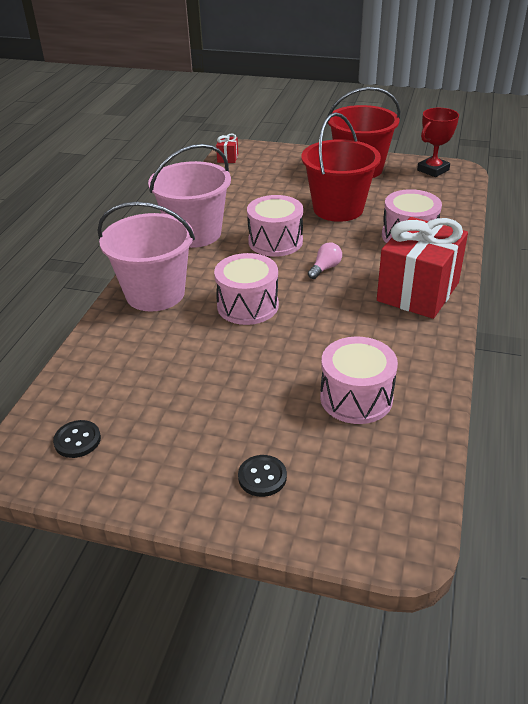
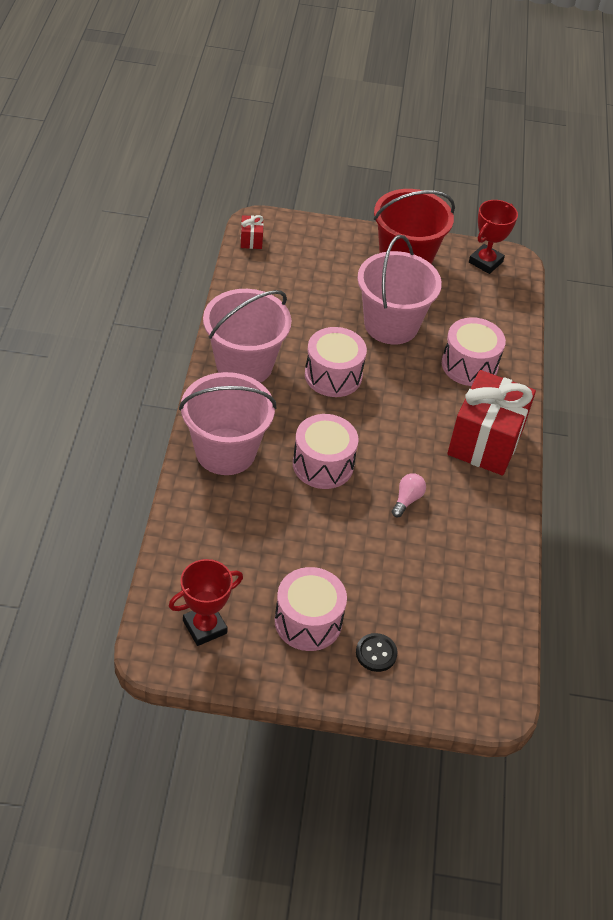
camera: 15 degrees left, 10 degrees up
black button [53,420,101,458] -> red trophy [169,559,243,646]
red bucket [301,112,381,222] -> pink bucket [357,235,442,345]
pink light bulb [308,242,342,279] -> pink light bulb moved to [392,473,426,517]
pink drum [320,336,398,424] -> pink drum moved to [275,567,347,651]

